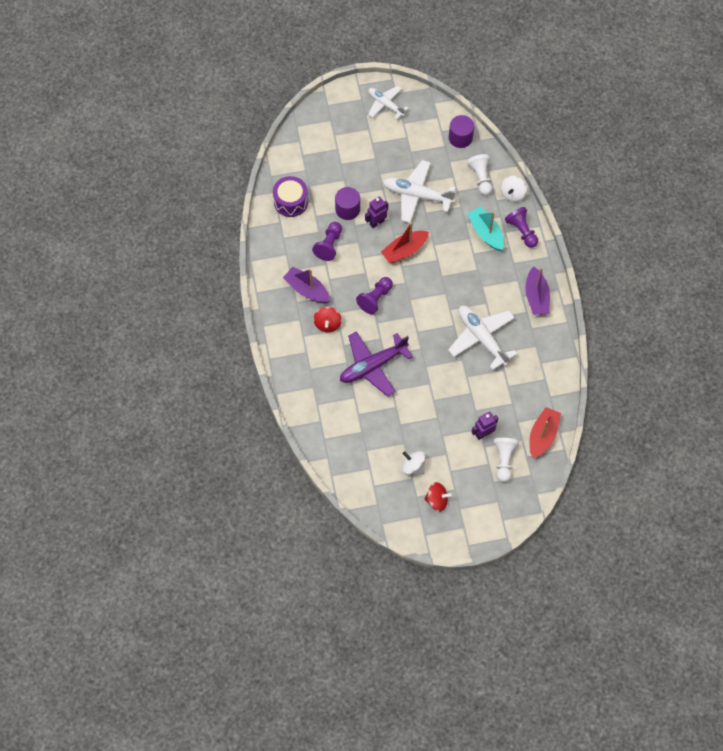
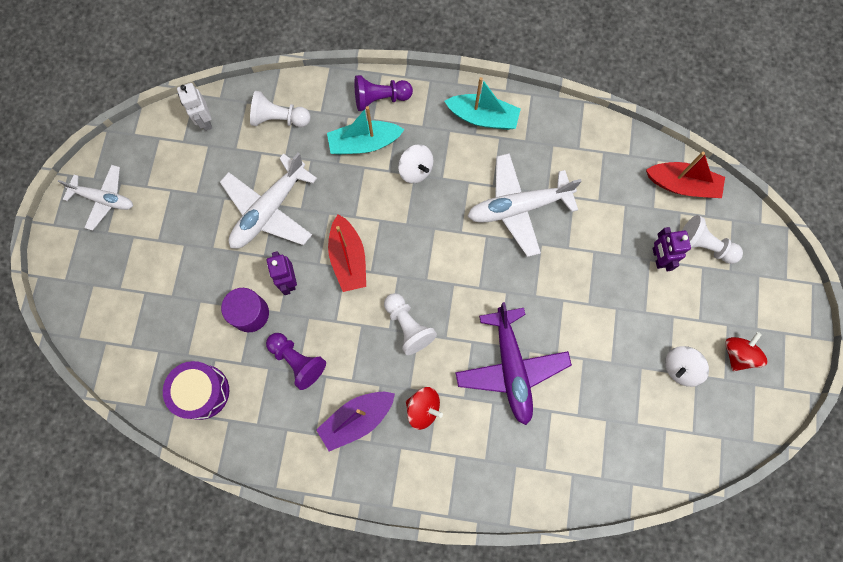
camera: 70 degrees left, 10 degrees up
purple pawn [356,277,393,314] -> white pawn [384,293,437,355]
white plane [368,86,408,120] -> white plane turned 135 degrees counterclockwise [58,165,133,231]
purple cylinder [449,115,474,148] -> white robot [177,83,212,131]
white spinning top [501,176,527,202] -> white spinning top moved to [398,144,434,184]
purple boat [525,266,550,315] -> turquoise boat [444,77,521,130]
red boat [529,407,561,458] -> red boat turned 150 degrees clockwise [646,152,725,198]

